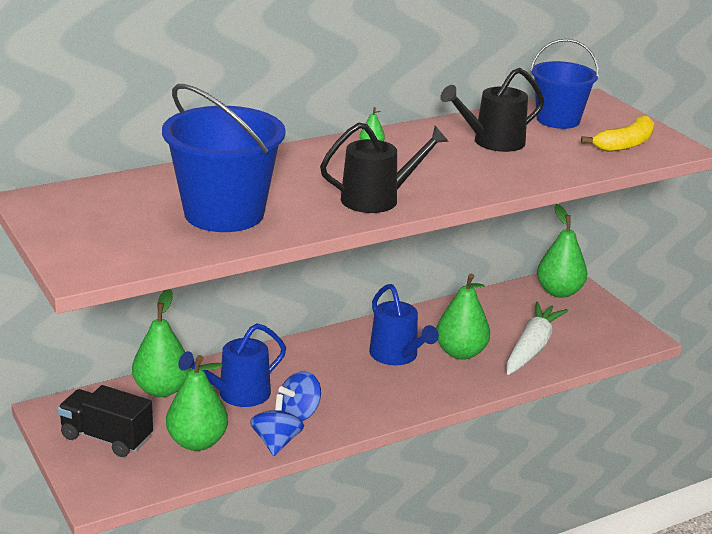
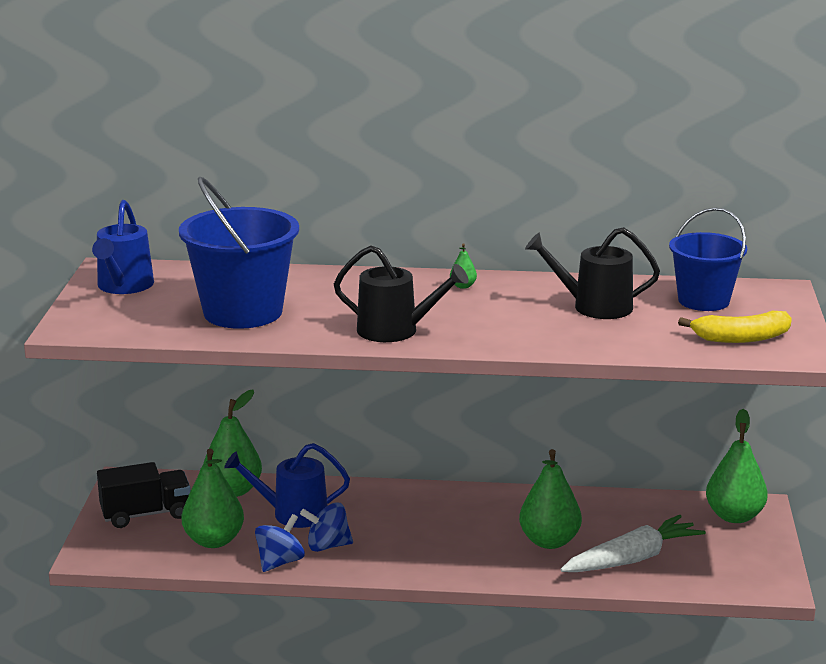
camera: 35 degrees right, 5 degrees down
black truck [58,385,153,457] -> black truck turned 105 degrees clockwise [97,462,191,528]
blue watering can [369,284,439,365] -> blue watering can moved to [92,200,154,294]

